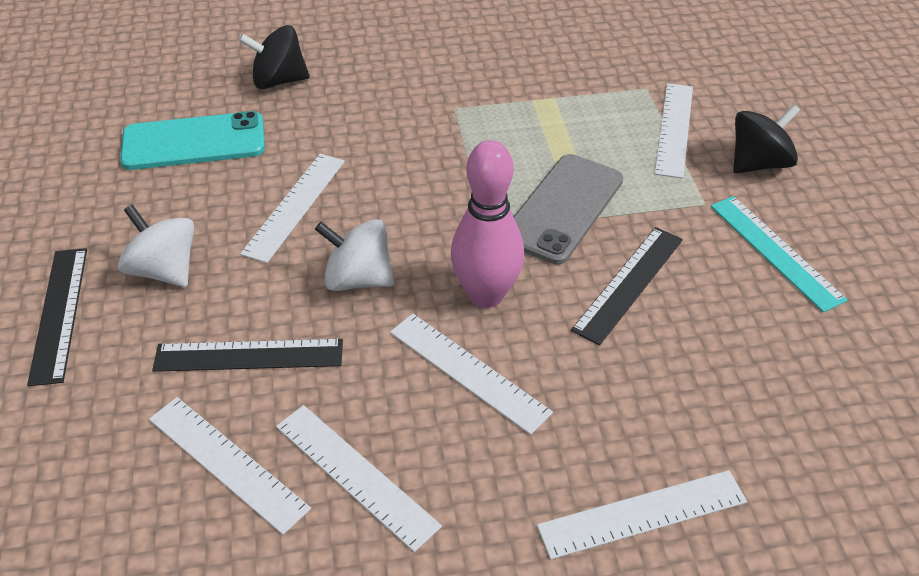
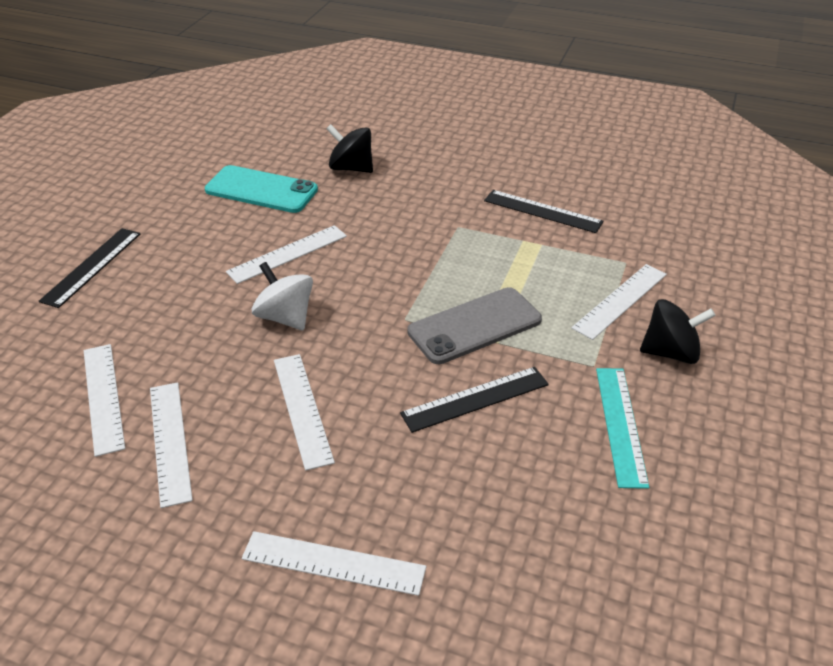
camera: 30 degrees right, 5 degrees down
white spinning top [118,204,194,287] -> none
black ruler [152,339,343,372] -> black ruler moved to [484,190,604,233]
pink bowling pin [451,140,524,308] -> none

